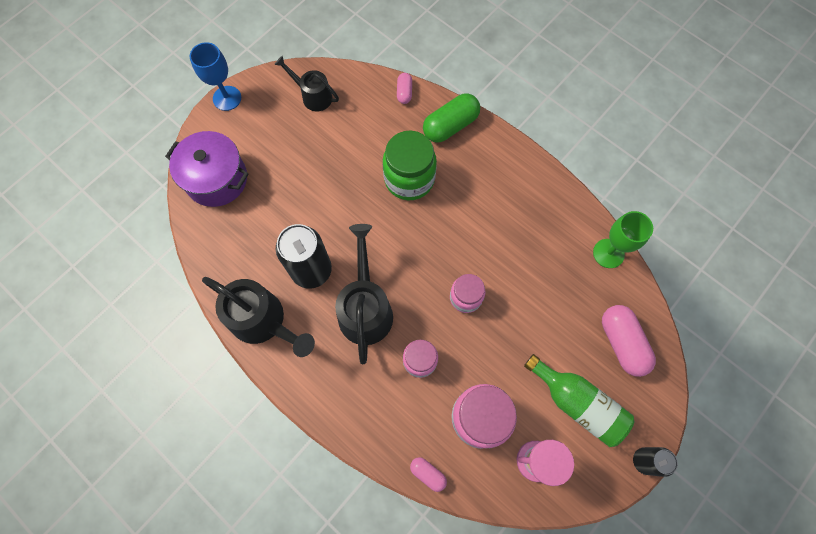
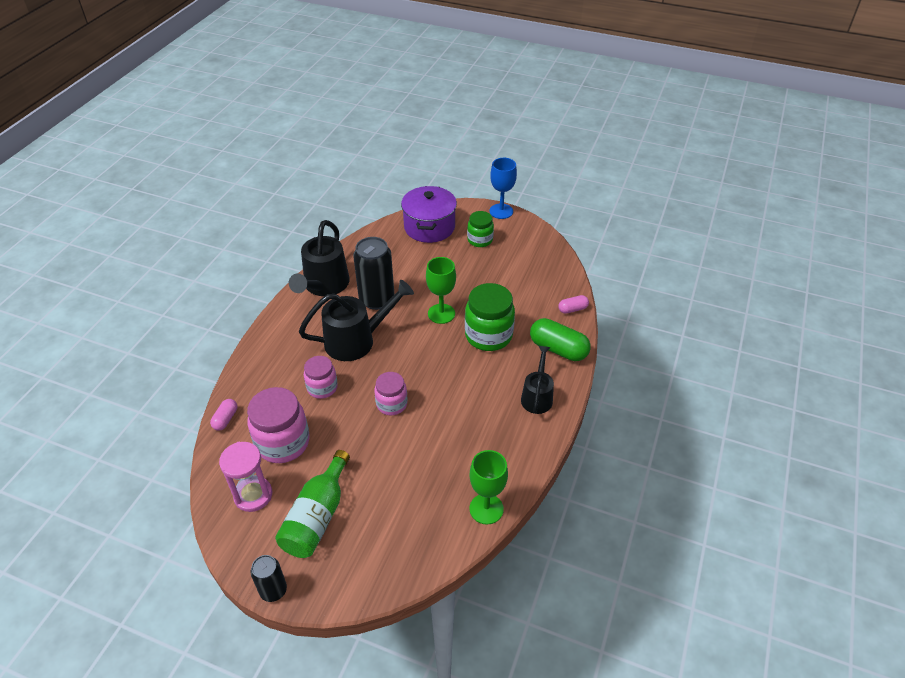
camera: 70 degrees right, 25 degrees down
black watering can [274,56,339,111] -> black watering can moved to [521,346,554,414]
pink capsule [602,305,656,377] -> none
none -> green goblet [426,257,456,324]
none -> green jar [467,211,494,247]

